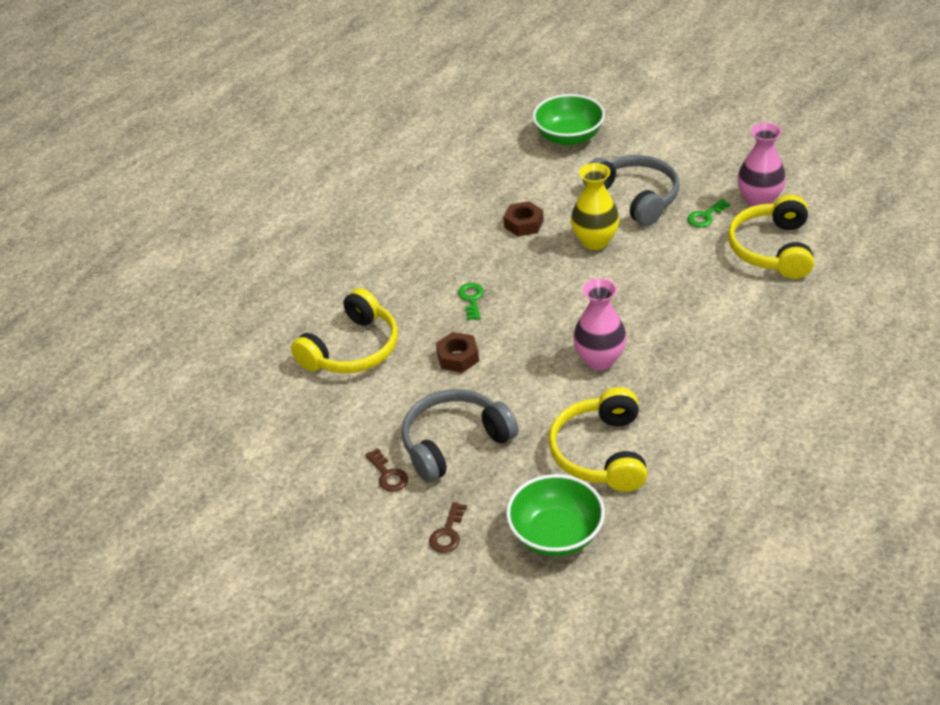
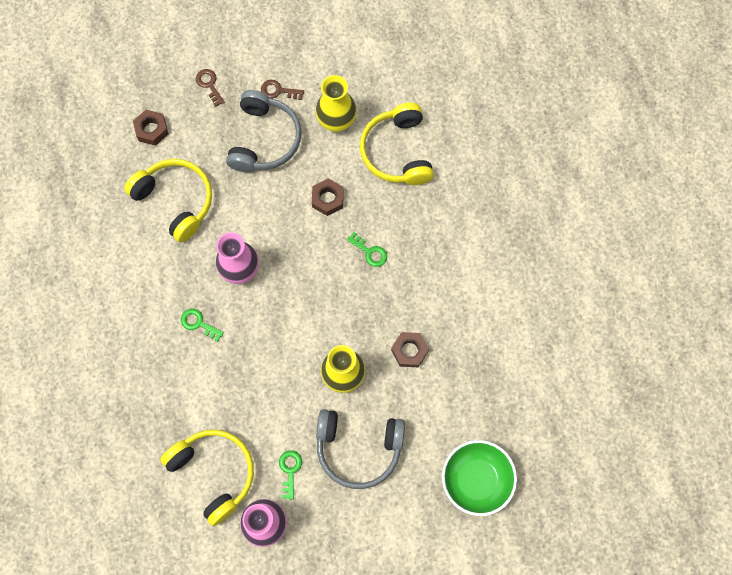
camera: 130 degrees right, 30 degrees up
green bowl [506,474,605,557] -> brown nut [133,110,168,146]
none -> green key [181,309,224,342]
none -> yellow vase [315,75,357,132]

